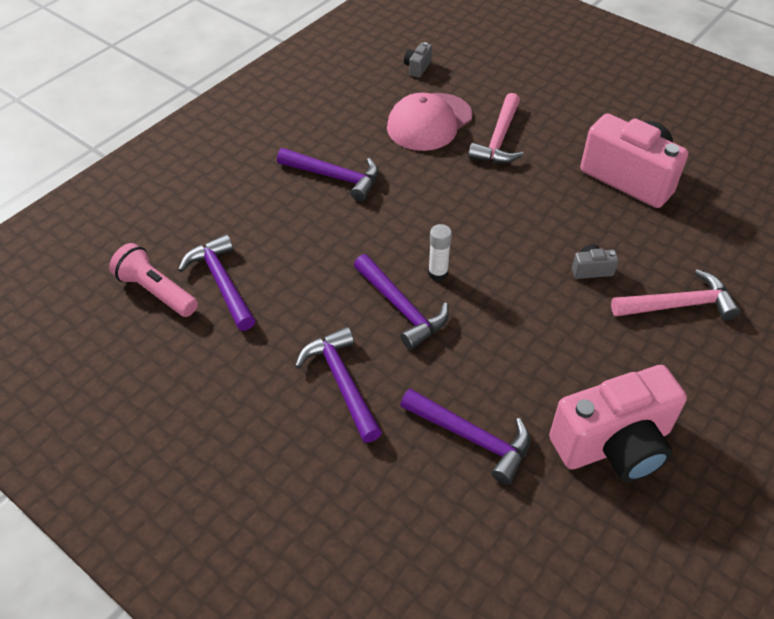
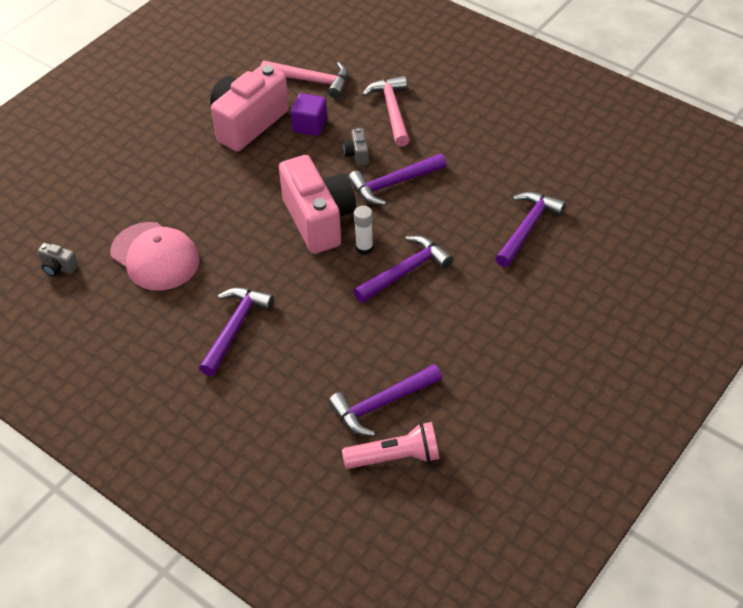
camera: 90 degrees left, 0 degrees up
pink flashlight [109,243,198,317] -> pink flashlight turned 135 degrees counterclockwise [342,422,439,469]
purple hammer [295,327,382,443] -> purple hammer moved to [348,153,447,205]
pink hammer [468,93,524,163] -> pink hammer moved to [261,60,348,98]
pink camera [549,365,687,482] -> pink camera moved to [279,155,356,254]
none -> purple cube [290,93,327,136]

